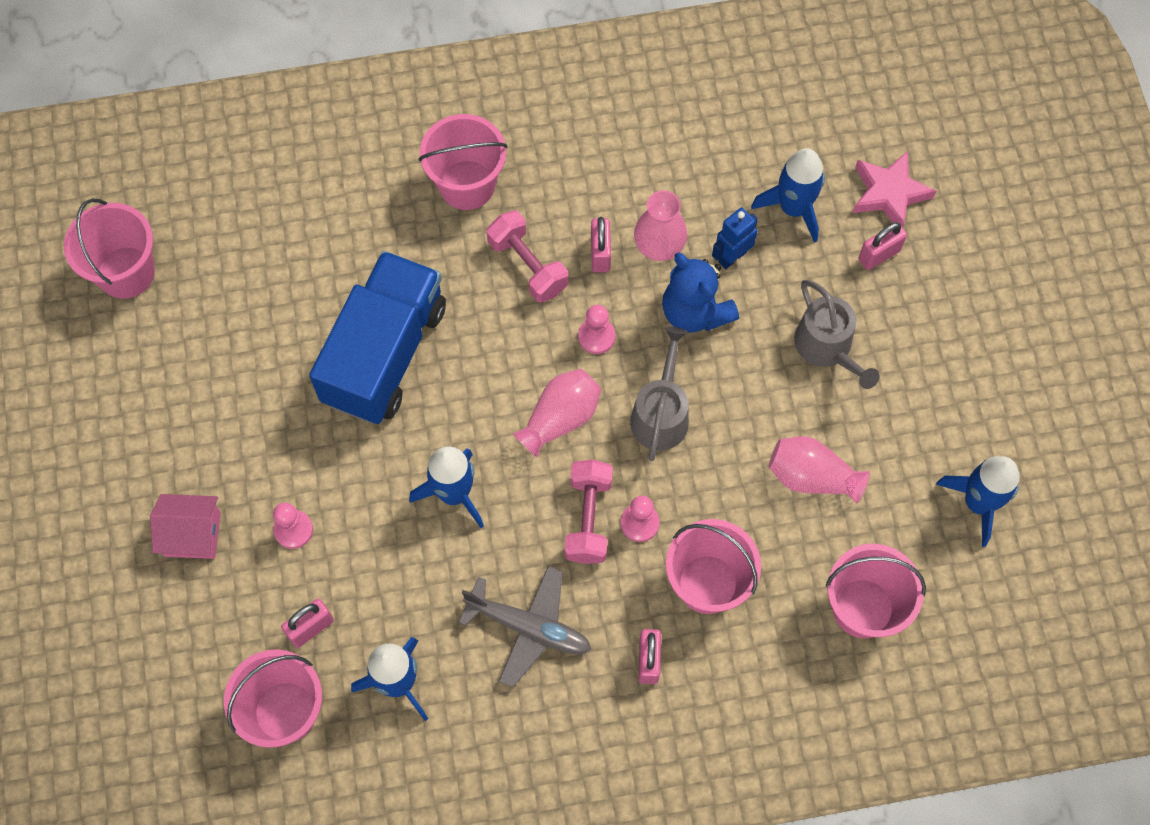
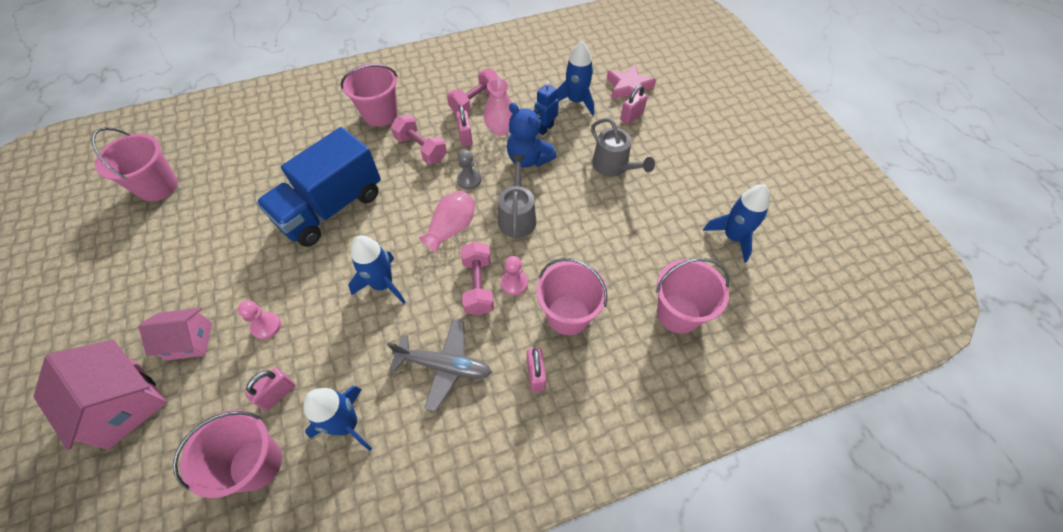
camera: 10 degrees left, 10 degrees down
blue truck [309,251,446,424] -> blue truck turned 150 degrees counterclockwise [256,127,381,247]
pink pawn [578,305,615,354] -> grey pawn [457,150,481,189]
pink vase [769,436,870,504] -> none
none -> pink house [33,340,167,450]
none -> pink dumbbell [447,69,499,114]

